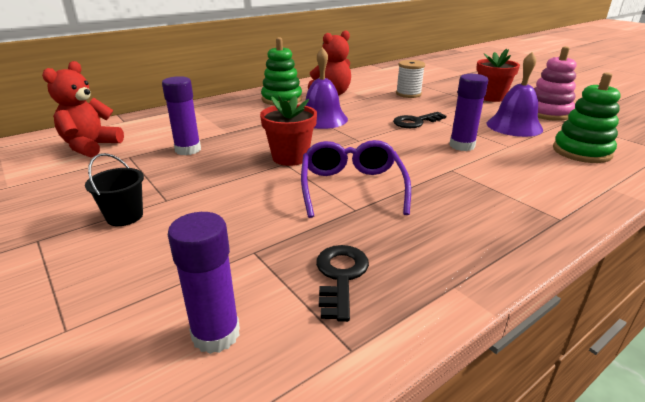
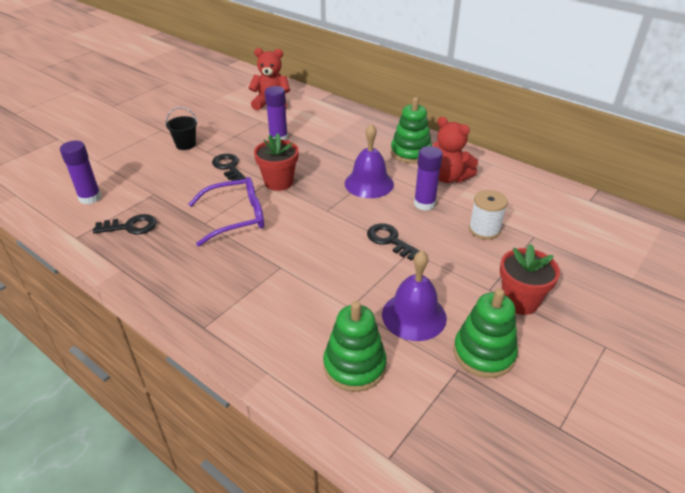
camera: 75 degrees right, 10 degrees up
purple glue stick [449,74,488,151] -> purple glue stick moved to [414,146,443,211]
pink stacking toy [534,46,576,121] -> green stacking toy [453,288,518,378]
none -> black key [212,154,246,181]

